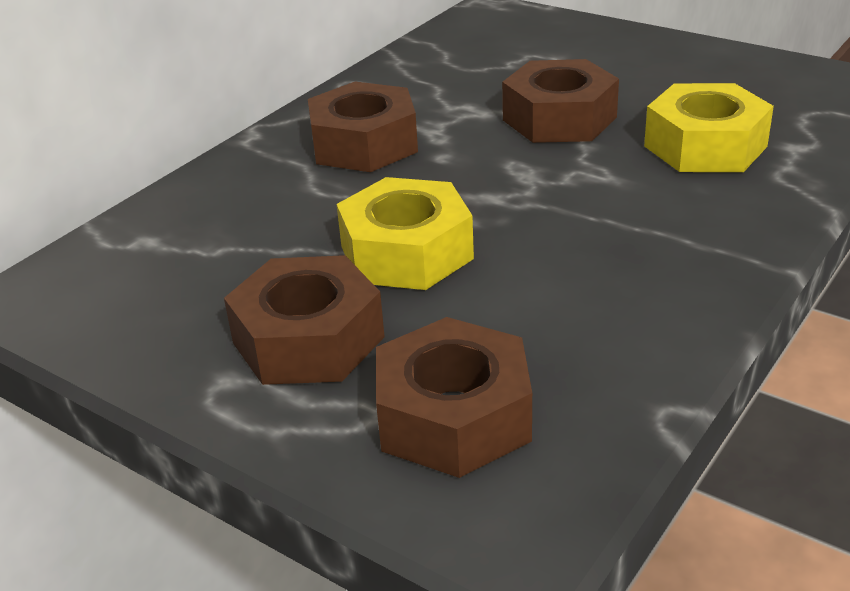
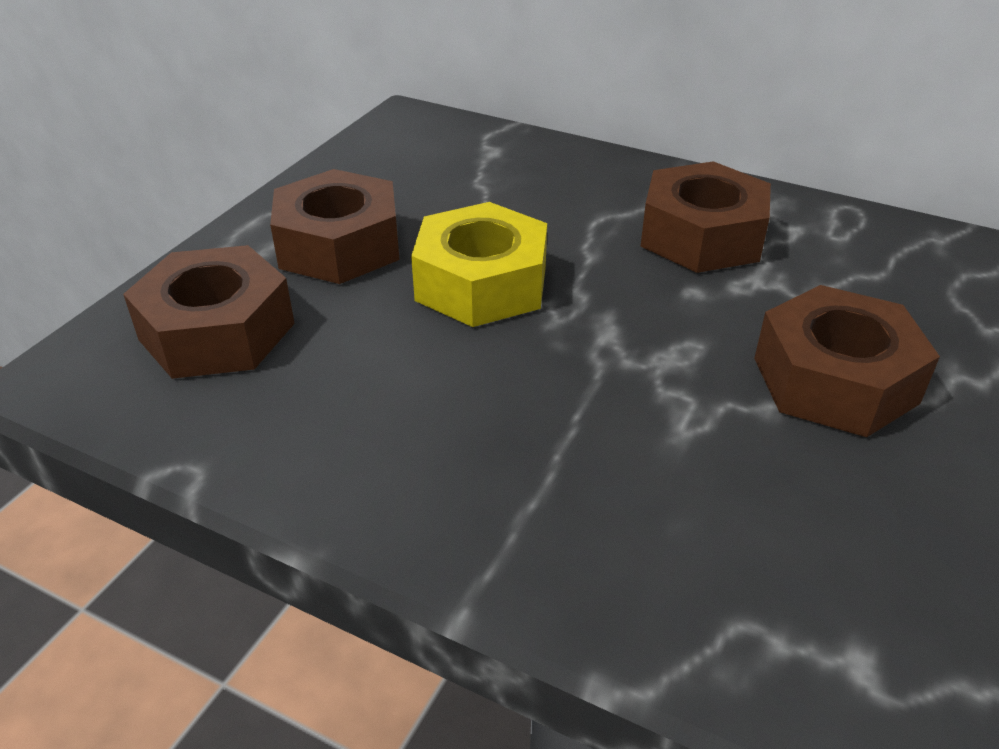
camera: 80 degrees right, 5 degrees up
yellow nut [644,83,774,172] -> none

